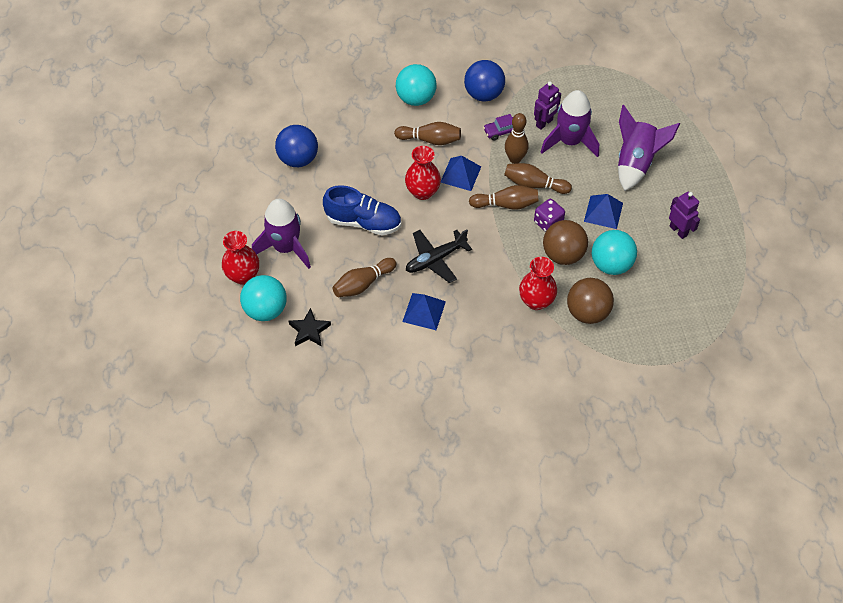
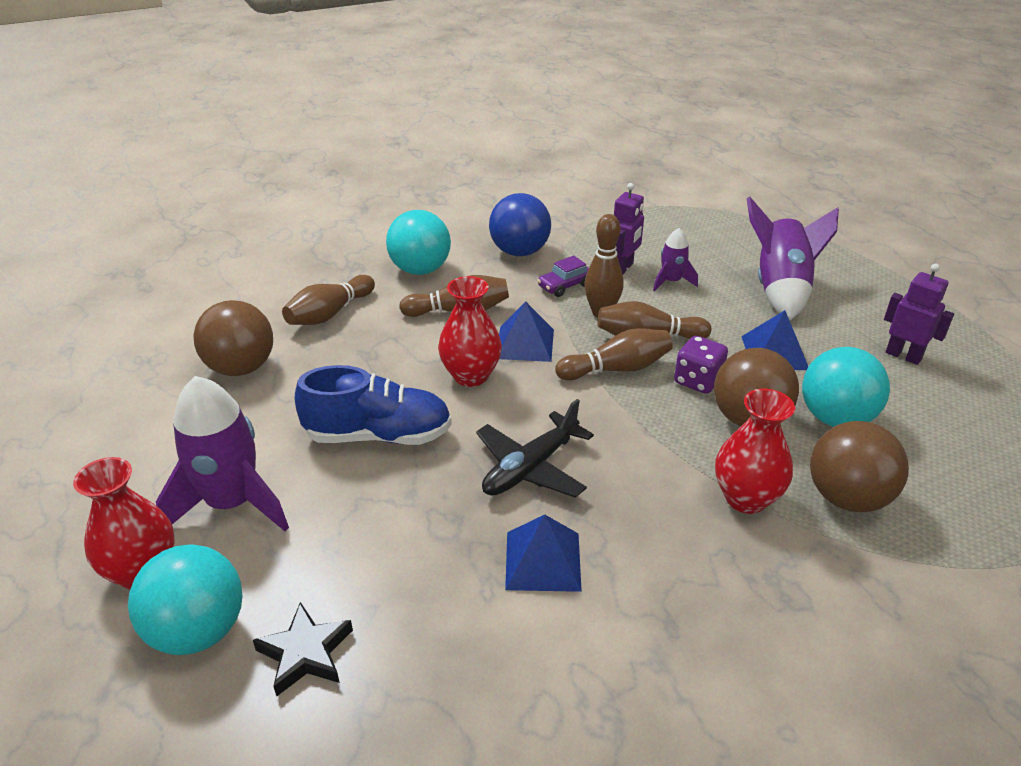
camera: 15 degrees left, 20 degrees down
blue ball [275,125,318,167] -> brown ball [193,300,273,376]
brown bowling pin [332,258,396,297] -> brown bowling pin moved to [282,275,375,325]
purple rocket [541,90,599,157] -> purple rocket [653,228,698,292], size x0.52

